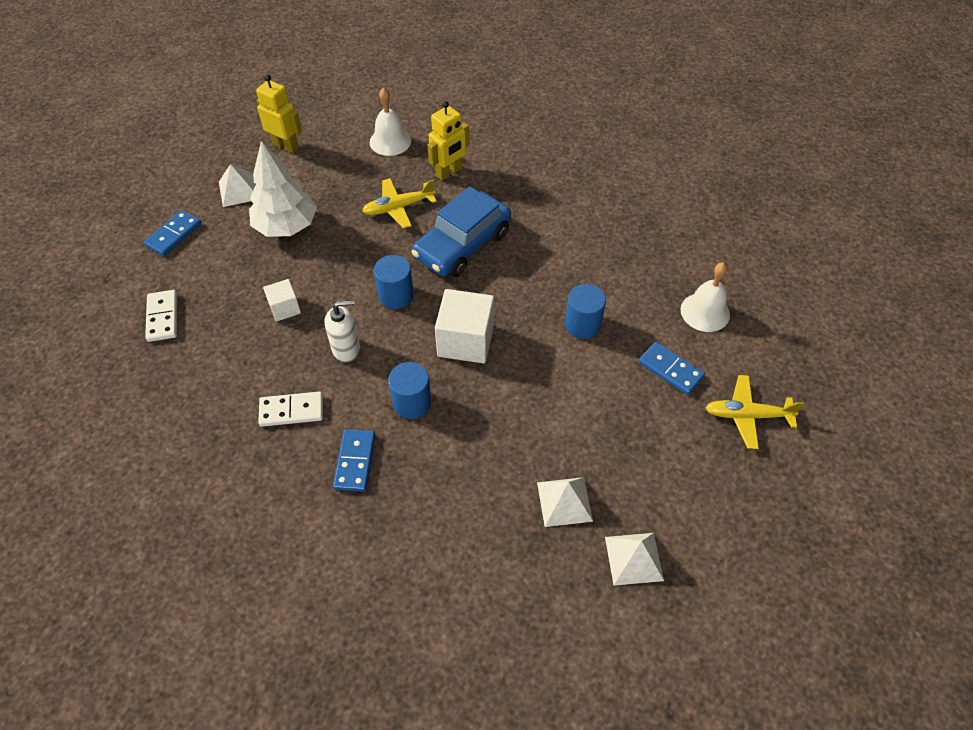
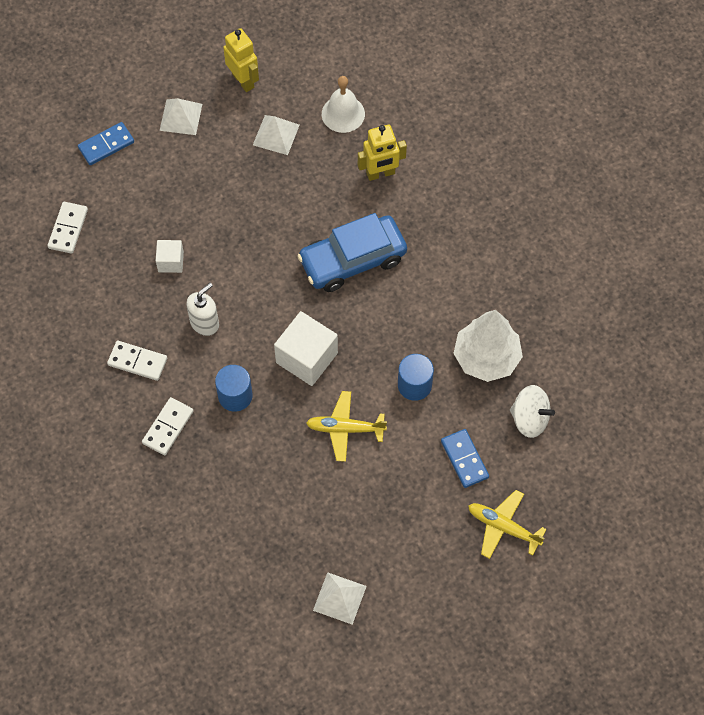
camera: 25 degrees right, 10 degrees up
white tree [249,141,317,237] -> white tree moved to [453,310,523,382]
white soap dispenser [325,300,360,362] -> white soap dispenser turned 60 degrees counterclockwise [186,283,219,336]
blue domino [333,429,376,492] -> white domino [142,397,193,455]
yellow plane [362,178,437,229] -> yellow plane moved to [306,391,387,462]
blue cylinder [374,255,414,309] -> none
white pyramid [537,477,593,527] -> white pyramid moved to [253,115,300,155]
white bell [680,262,730,332] -> white spinning top [510,385,555,438]

